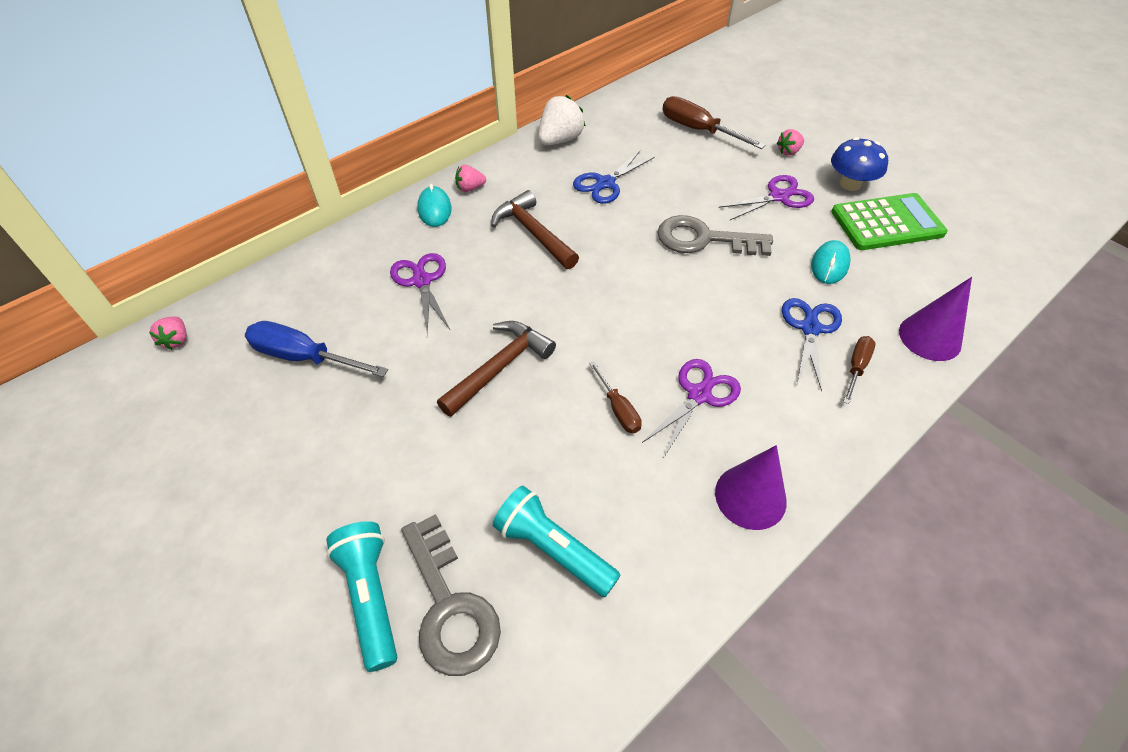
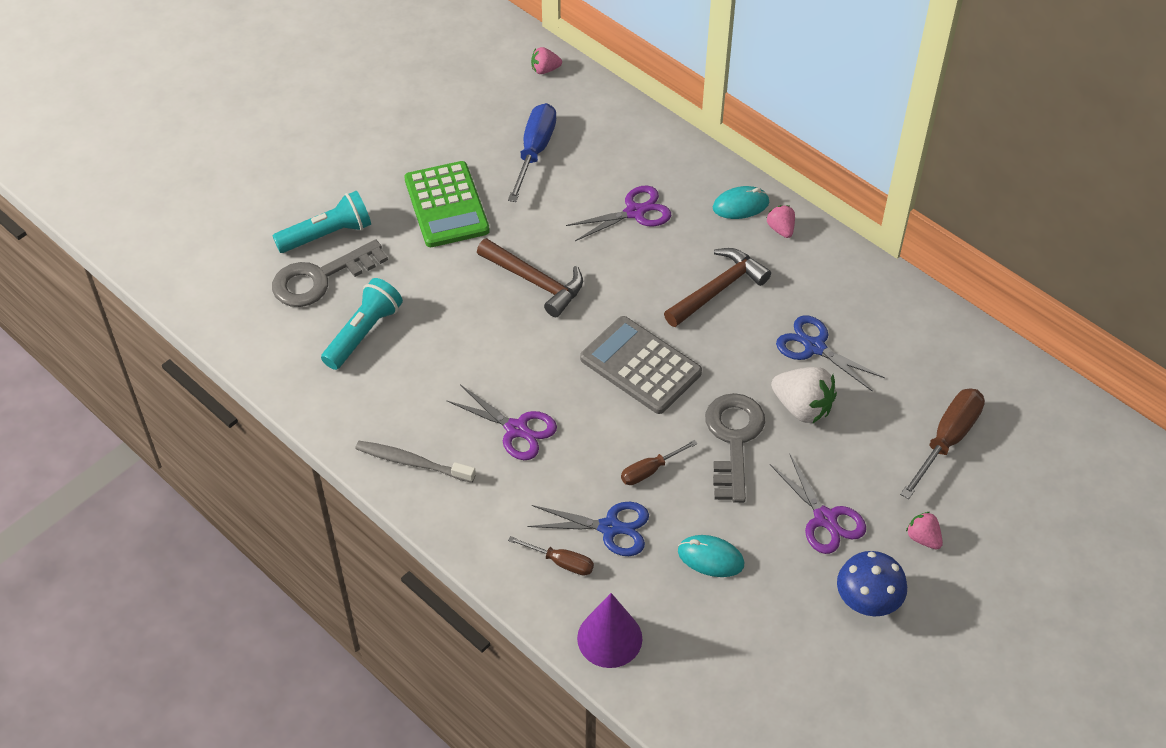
camera: 85 degrees right, 0 degrees up
white strawberry [538,95,586,145] -> white strawberry moved to [771,367,837,424]
brown screwdriver [589,361,642,433] -> brown screwdriver moved to [621,440,698,485]
purple cone [715,445,787,530] -> grey toothbrush [355,441,476,483]
green calculator [831,193,948,250] -> green calculator moved to [404,161,490,247]
none -> grey calculator [580,316,702,414]

